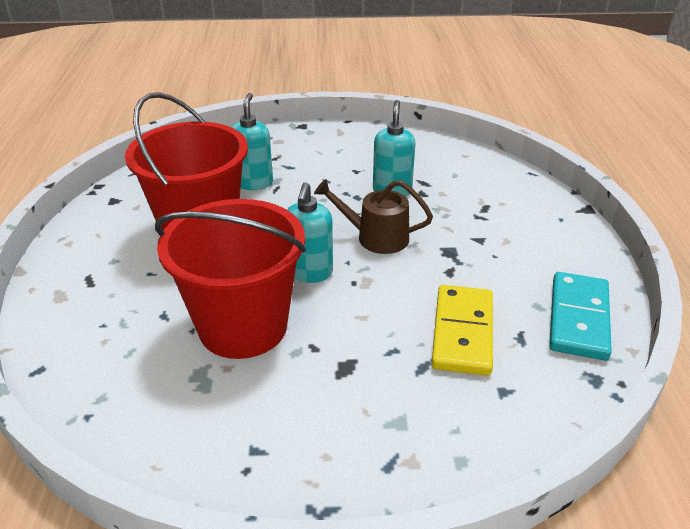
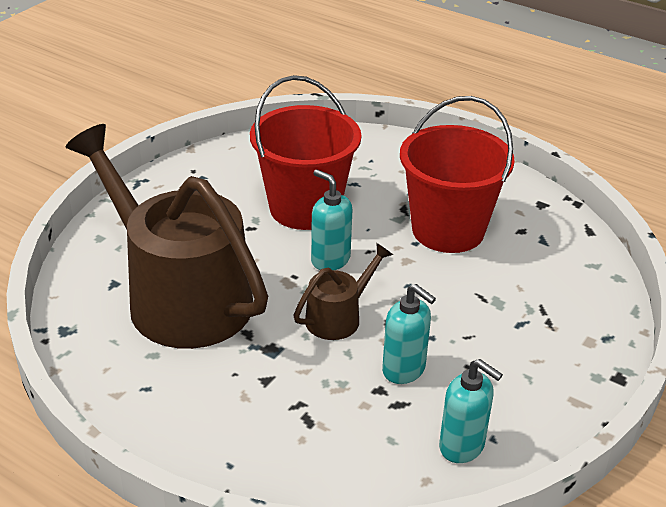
camera: 125 degrees right, 0 degrees up
turquoise soap dispenser [231,93,273,190] -> turquoise soap dispenser moved to [439,359,503,463]
yellow domino [432,285,493,376] -> brown watering can [66,124,268,349]
turquoise domino [549,272,612,360] -> none

